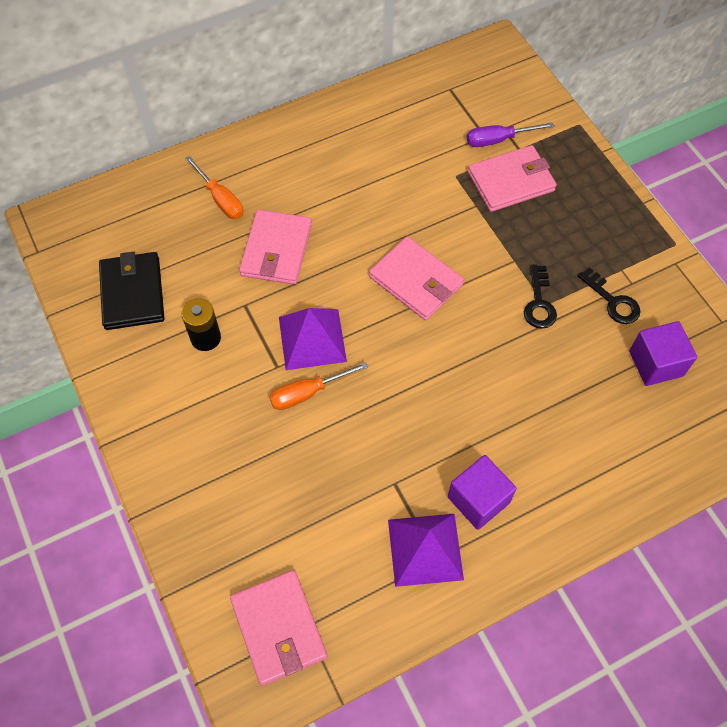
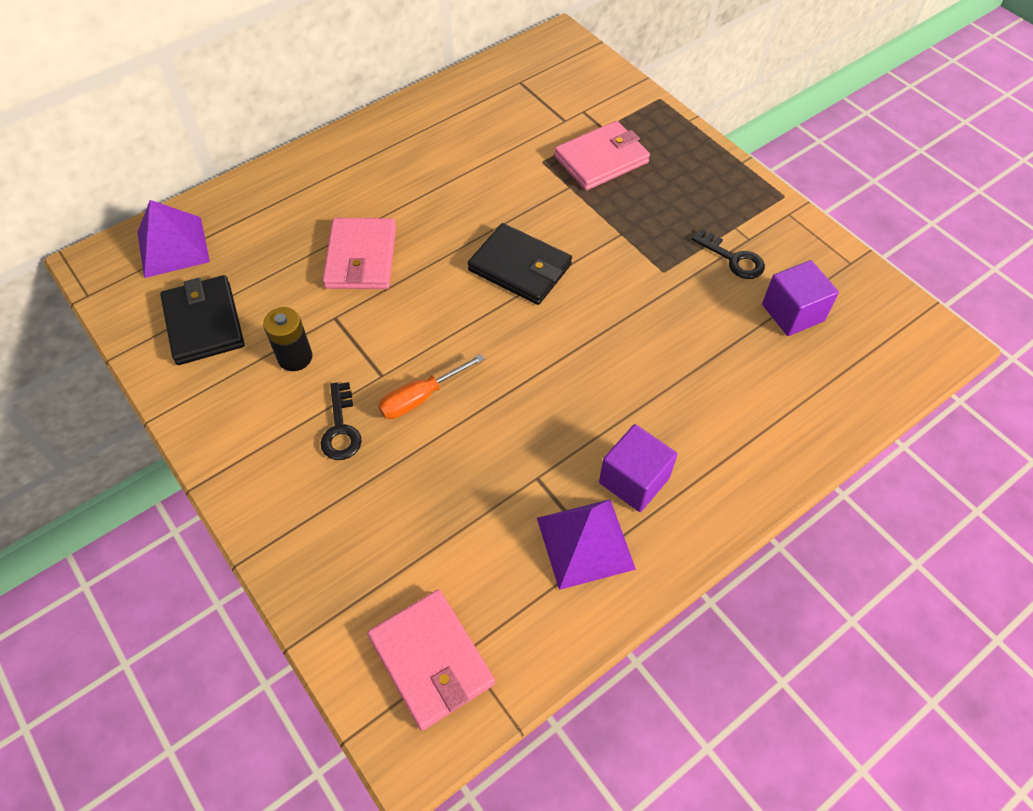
camera: 10 degrees left, 5 degrees down
orange screwdriver [185,156,244,219] -> none
purple pyramid [279,308,347,370] -> purple pyramid moved to [137,200,210,278]
pink wallet [369,236,464,320] -> black wallet [468,223,572,305]
purple screwdriver [467,122,554,147] -> none
black key [524,265,557,329] -> black key moved to [320,382,362,460]

